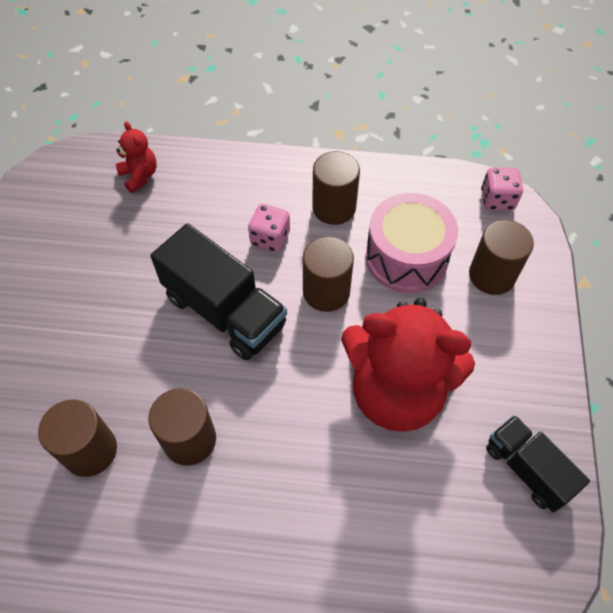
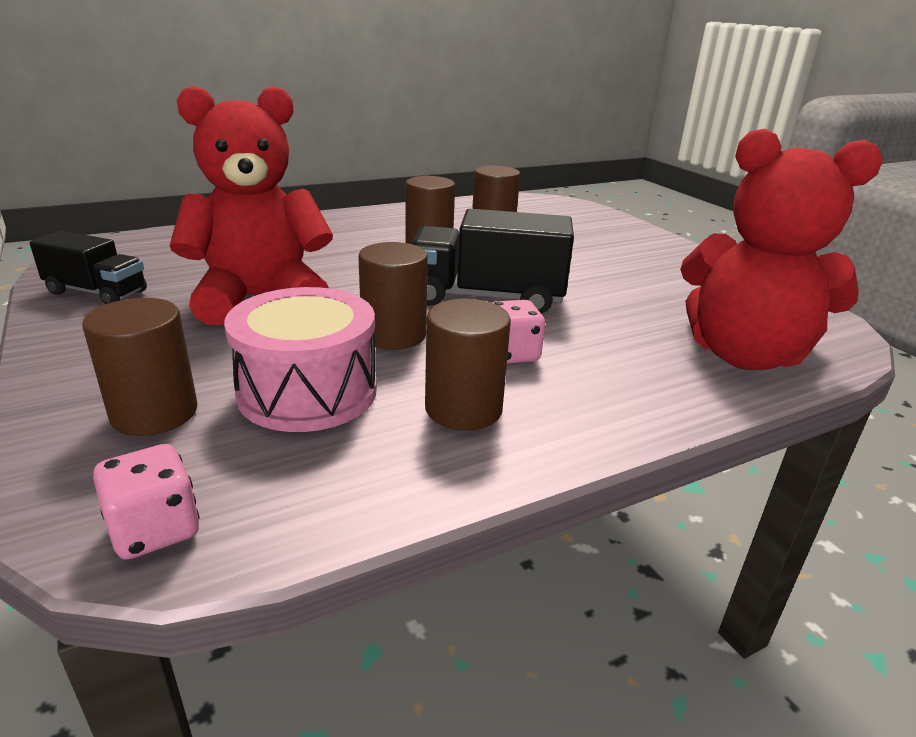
camera: 145 degrees right, 30 degrees down
red teddy bear [116,121,157,193] -> red teddy bear [680,129,883,370], size x2.30

